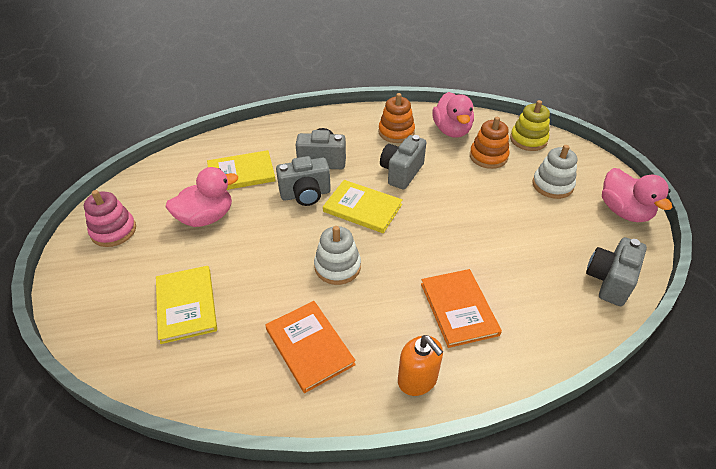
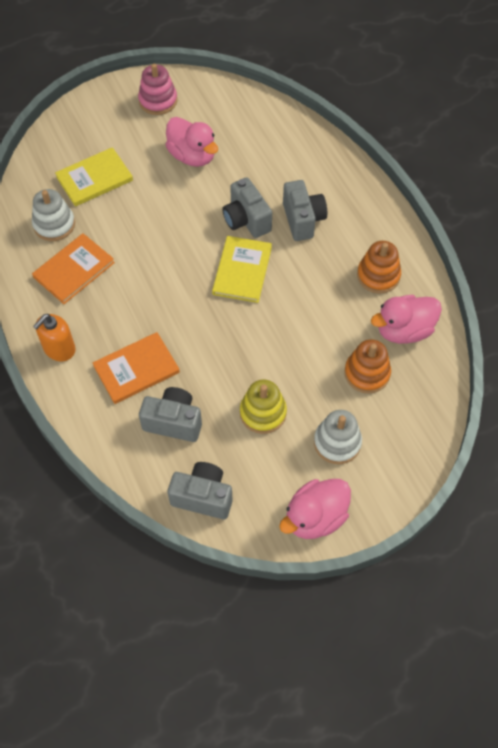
camera: 75 degrees right, 15 degrees up
yellow book [207,150,276,190] -> none
white stacking toy [314,226,361,285] -> white stacking toy moved to [32,189,75,241]
grey camera [380,135,426,190] -> grey camera moved to [139,387,202,442]
yellow stacking toy [510,100,550,151] -> yellow stacking toy moved to [240,380,287,434]

